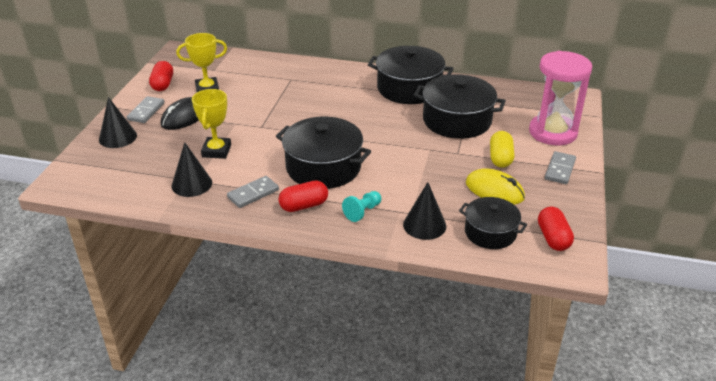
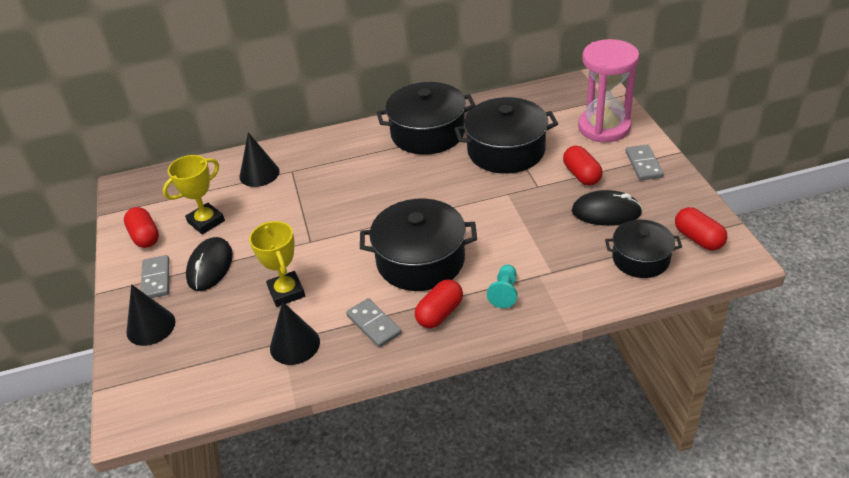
camera: 25 degrees left, 5 degrees up
grey domino [227,176,279,208] -> grey domino turned 60 degrees counterclockwise [346,298,402,348]
black cone [403,182,446,240] -> black cone moved to [239,132,280,187]
yellow mouse [466,168,525,205] -> black mouse [571,190,642,226]
yellow capsule [490,131,514,168] -> red capsule [563,145,603,186]

